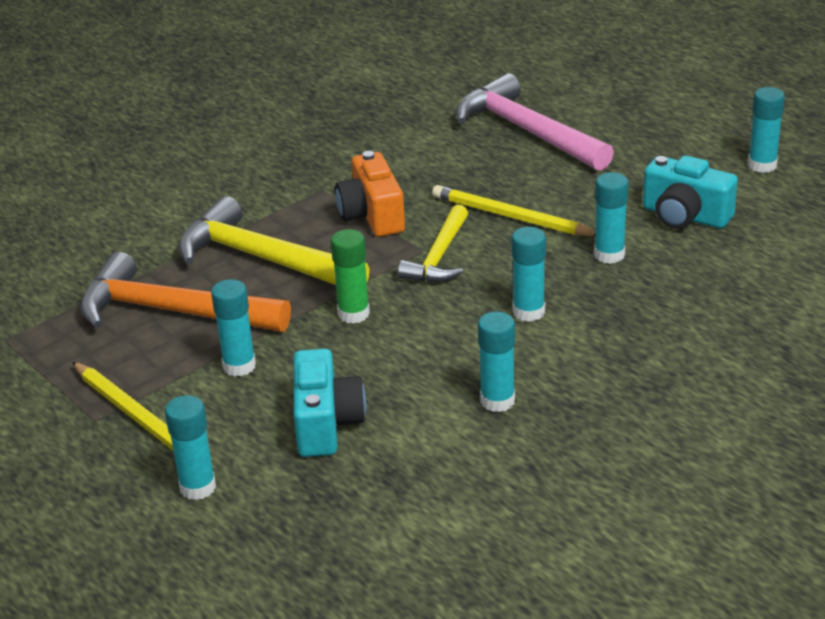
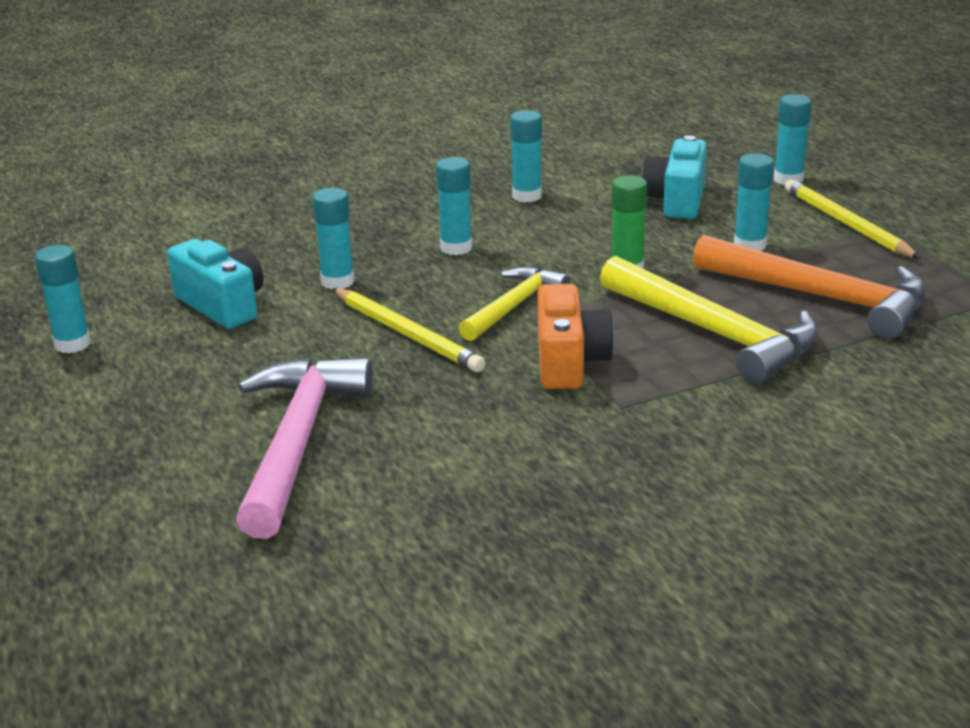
camera: 165 degrees left, 5 degrees down
pink hammer [456,73,614,171] -> pink hammer turned 150 degrees counterclockwise [236,358,373,539]

